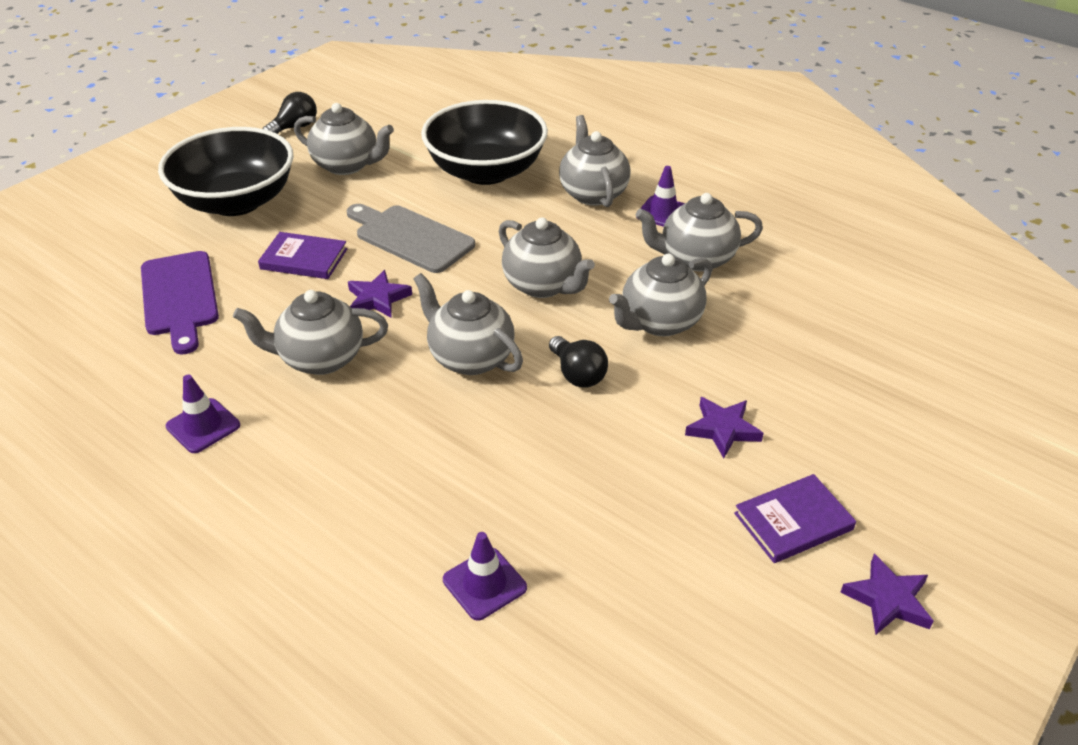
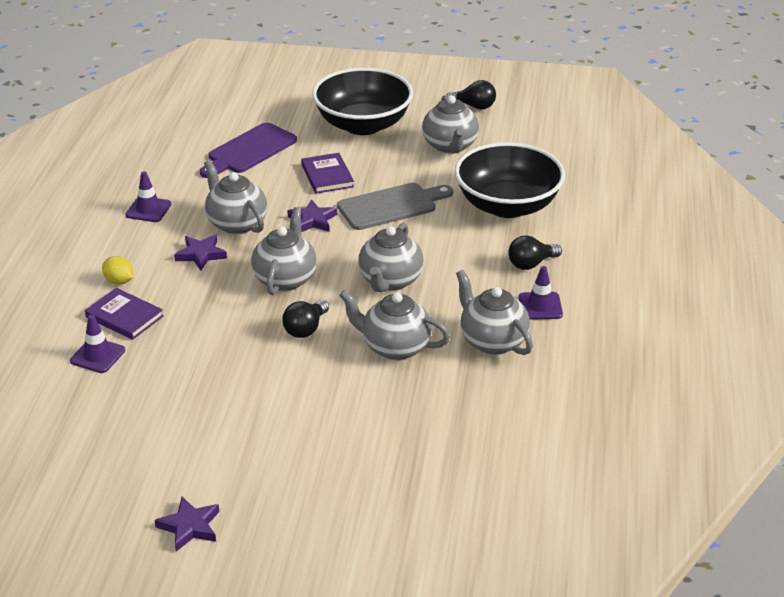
camera: 60 degrees right, 5 degrees down
grey cutting board [347,204,475,273] -> grey cutting board turned 60 degrees clockwise [337,183,453,230]
grey teapot [559,115,630,207] -> black light bulb [508,235,562,270]
purple star [685,397,764,458] -> purple star moved to [174,235,227,271]
purple book [734,474,856,563] -> purple book moved to [85,288,164,340]
none -> yellow lemon [102,256,133,285]

